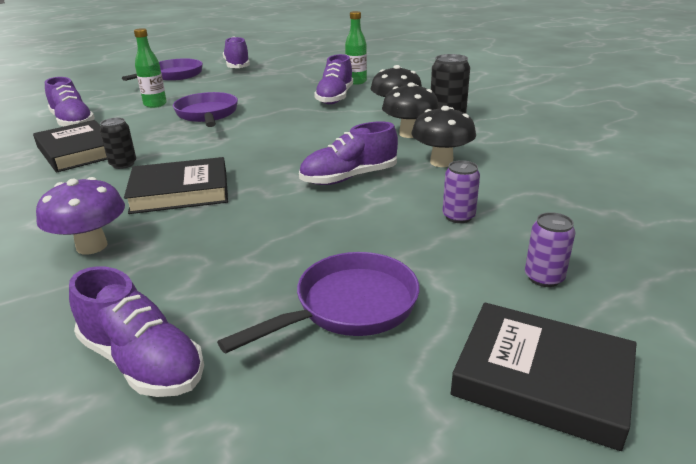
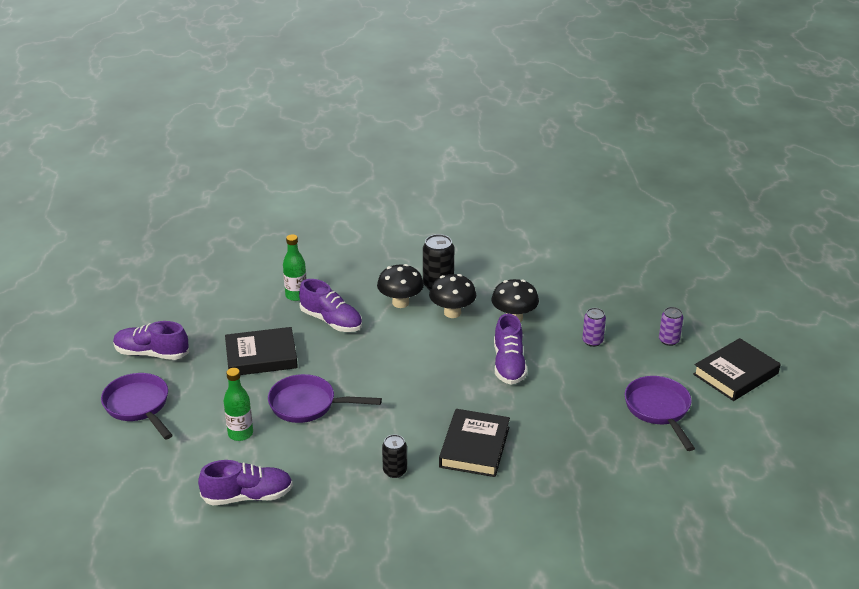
camera: 65 degrees left, 5 degrees up
black book [33,120,107,172] -> black book moved to [225,327,298,375]
purple mushroom [36,177,125,255] -> none
purple shoe [69,266,204,397] -> none

